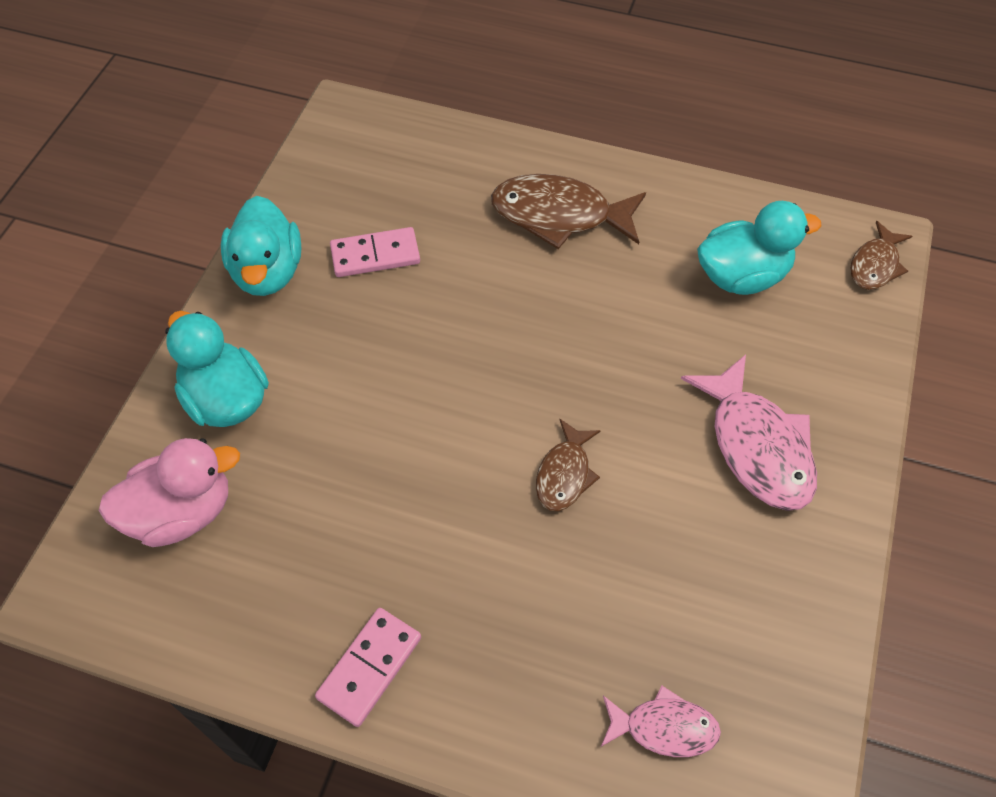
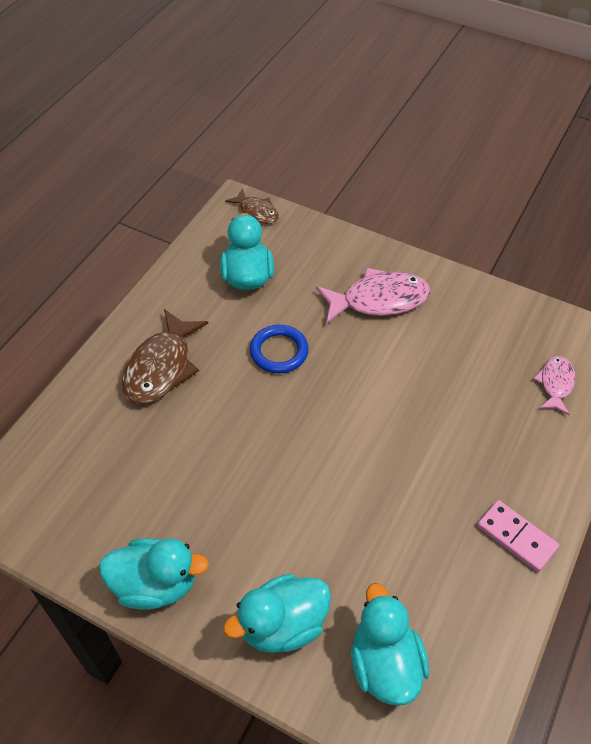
camera: 80 degrees left, 5 degrees down
pink duck [99,438,240,547] -> turquoise duck [351,583,429,705]
pink domino [330,227,420,277] -> none
brown fish [536,419,601,511] -> none
none -> blue ring [250,325,309,373]

